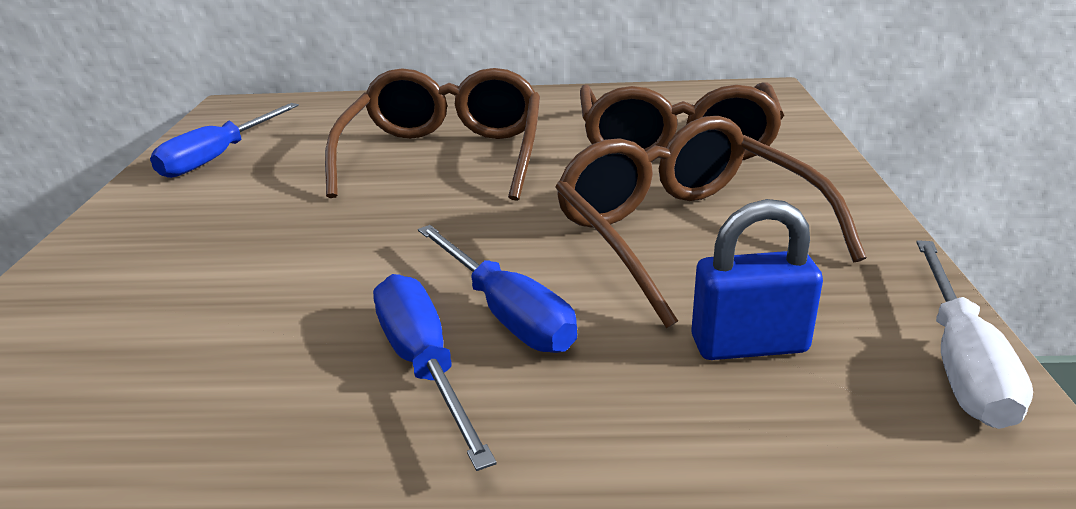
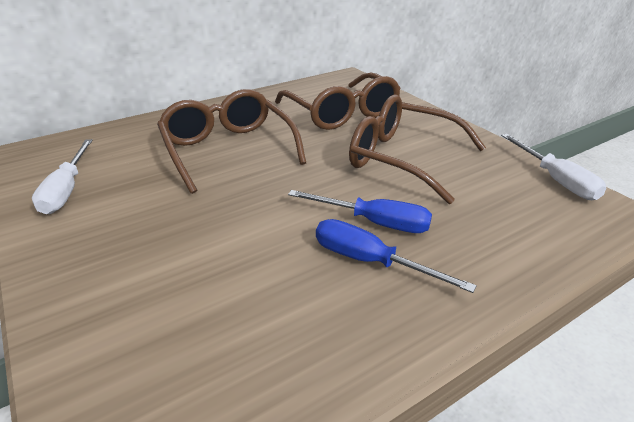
camera: 35 degrees left, 5 degrees up
blue screwdriver [150,103,299,178] -> white screwdriver [32,139,93,214]
blue padlock [691,199,823,360] -> none

